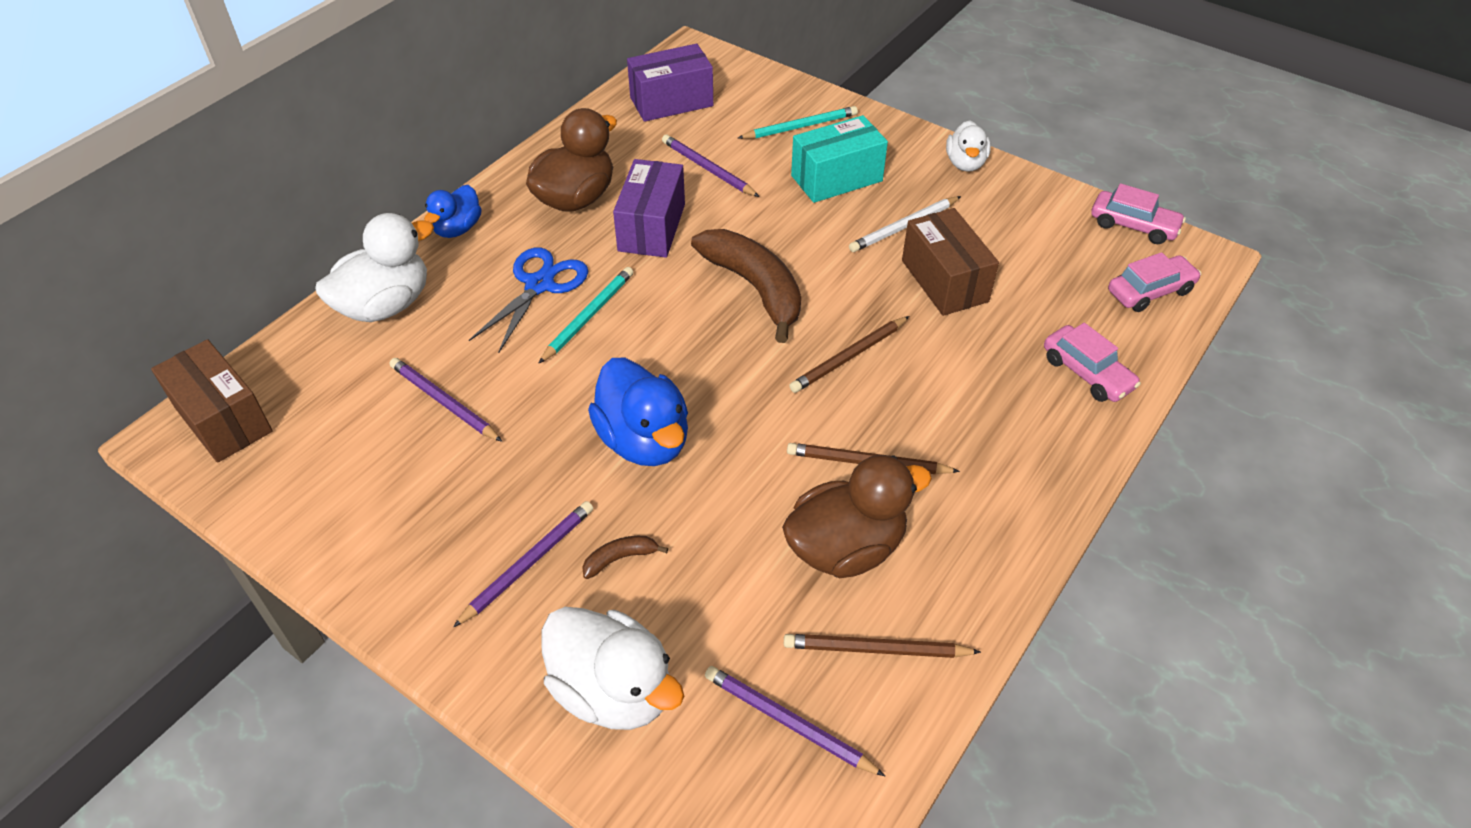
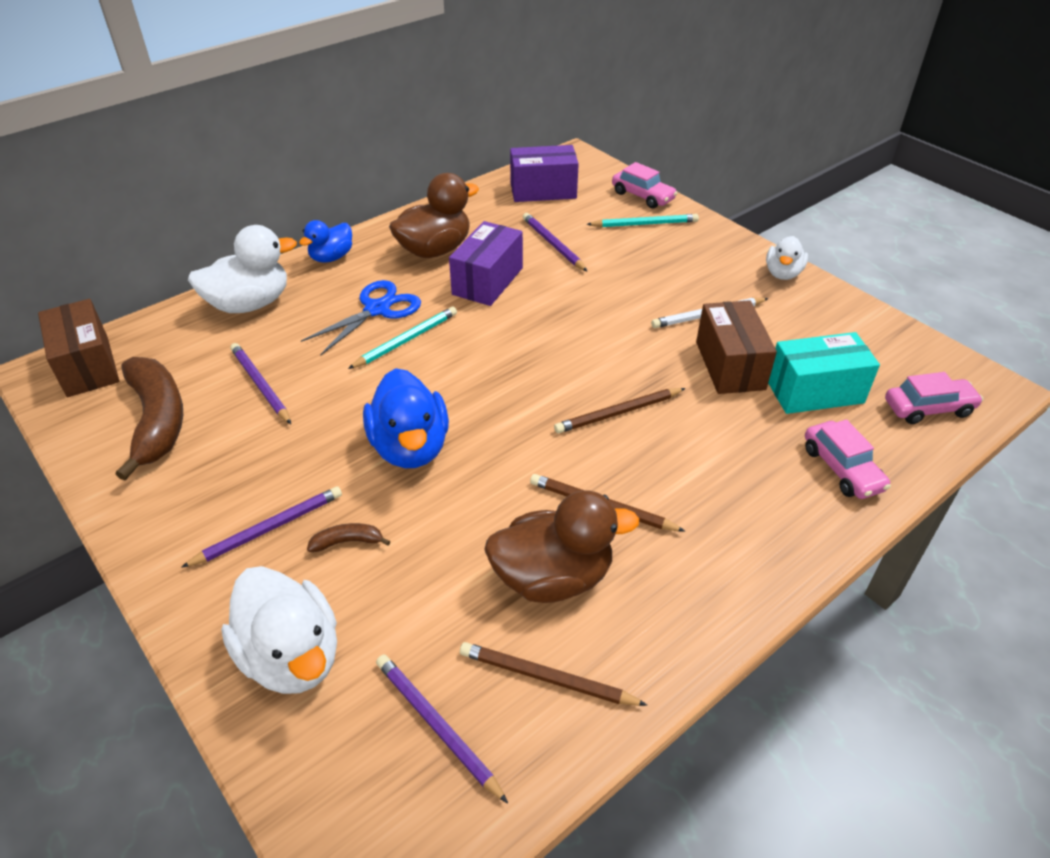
camera: 15 degrees right, 5 degrees down
brown banana [691,229,801,343] -> brown banana moved to [116,357,183,480]
turquoise box [791,115,888,203] -> turquoise box moved to [768,332,880,414]
pink car [1091,183,1186,244] -> pink car moved to [612,162,677,209]

